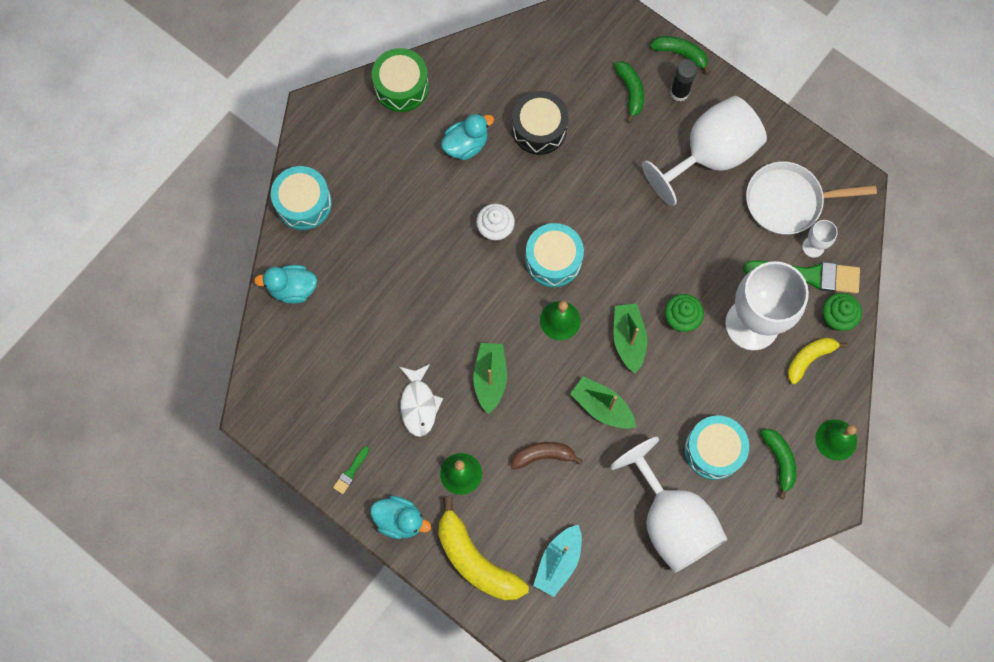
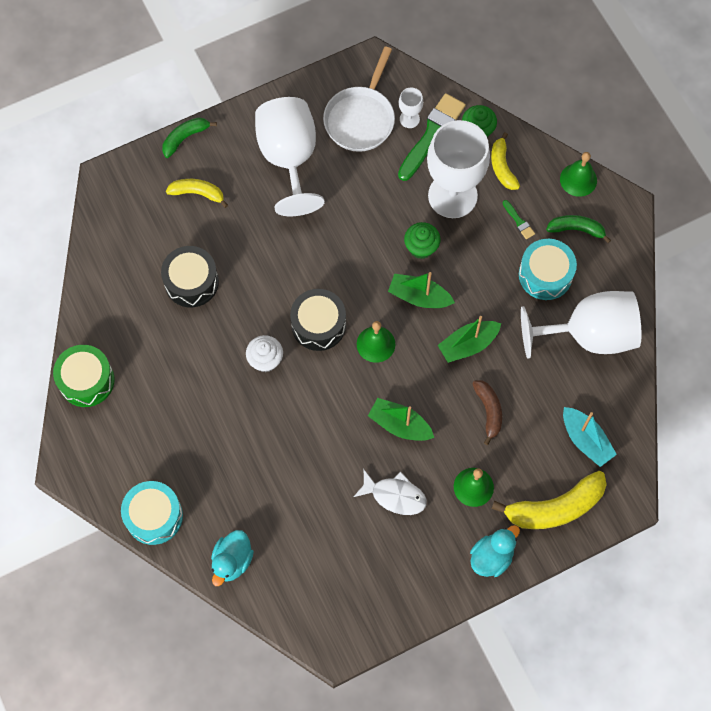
camera: 65 degrees left, 5 degrees down
green brush [333,446,369,494] -> green brush moved to [502,200,535,239]
turquoise duck [441,113,494,160] -> none
brown banana [511,442,583,469] -> brown banana turned 150 degrees clockwise [472,380,502,445]
turquoise drum [525,223,584,287] -> black drum [290,289,346,351]
green banana [614,61,644,123] -> yellow banana [166,179,228,208]
black glue stick [670,59,697,102] -> none

